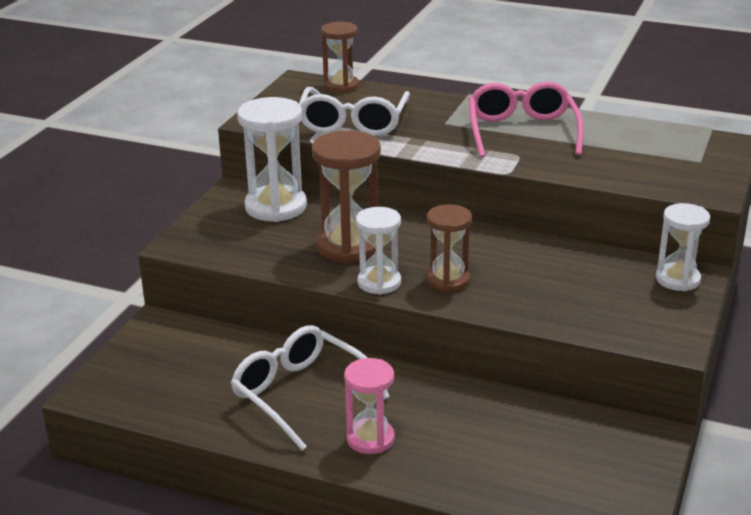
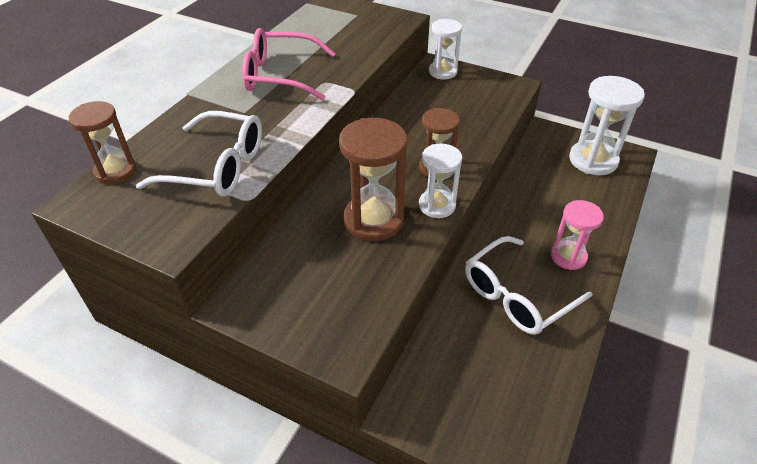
camera: 85 degrees left, 15 degrees up
white hourglass [237,97,307,222] -> white hourglass moved to [569,76,645,175]

